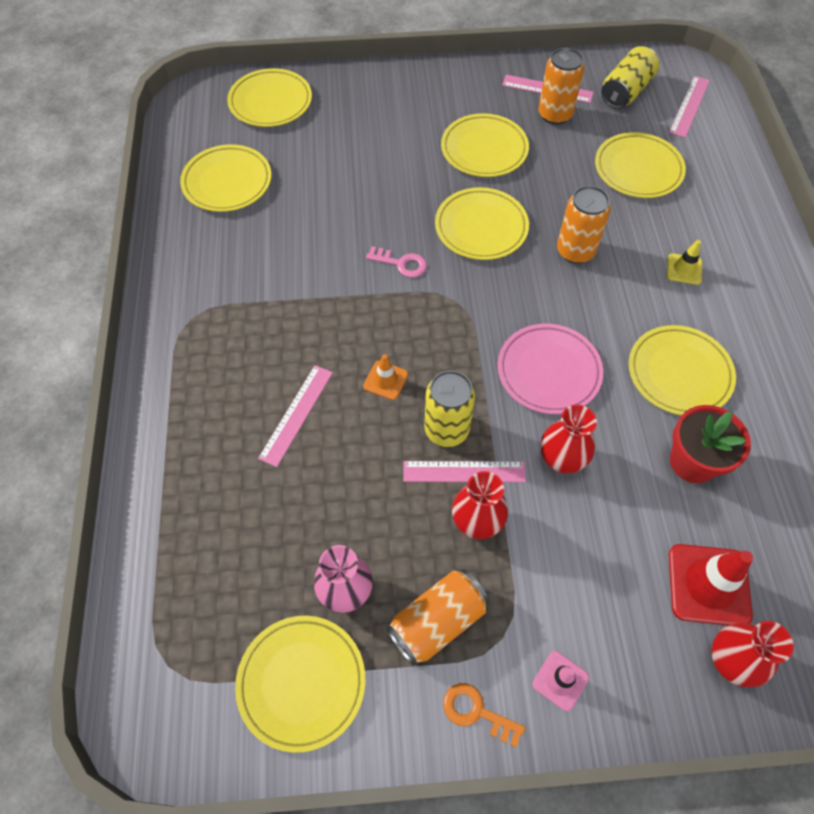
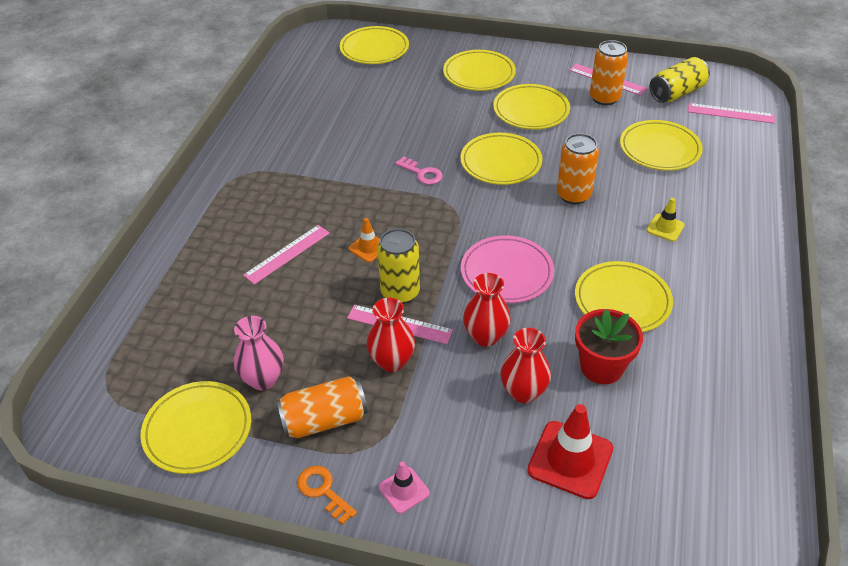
camera: 20 degrees right, 15 degrees down
yellow plate [180,144,271,212] -> yellow plate moved to [443,50,516,91]
pink ruler [669,76,710,138] -> pink ruler turned 60 degrees clockwise [688,103,775,123]
red vase [711,621,794,687] -> red vase moved to [500,328,551,403]

